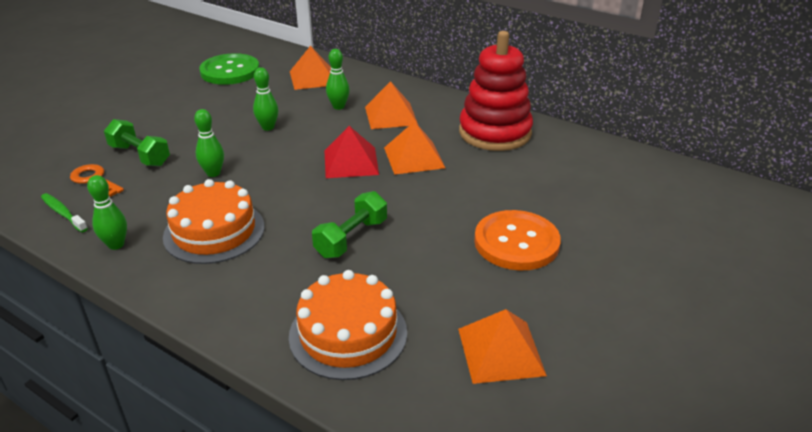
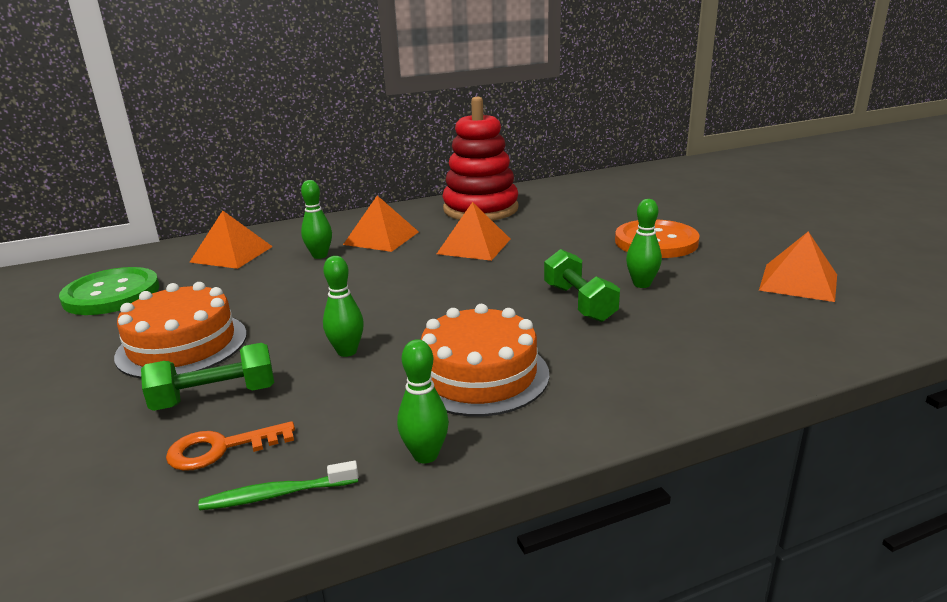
camera: 55 degrees left, 10 degrees down
green bowling pin [253,67,279,131] -> green bowling pin moved to [626,199,662,288]
orange cake [289,270,407,380] -> orange cake moved to [114,282,247,379]
red pyramid [325,126,379,178] -> none

